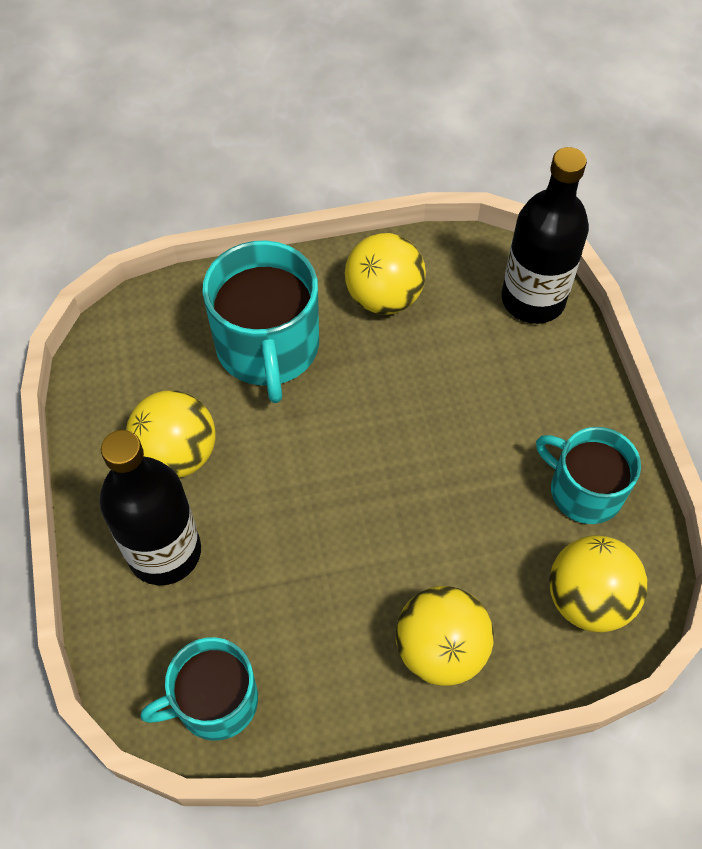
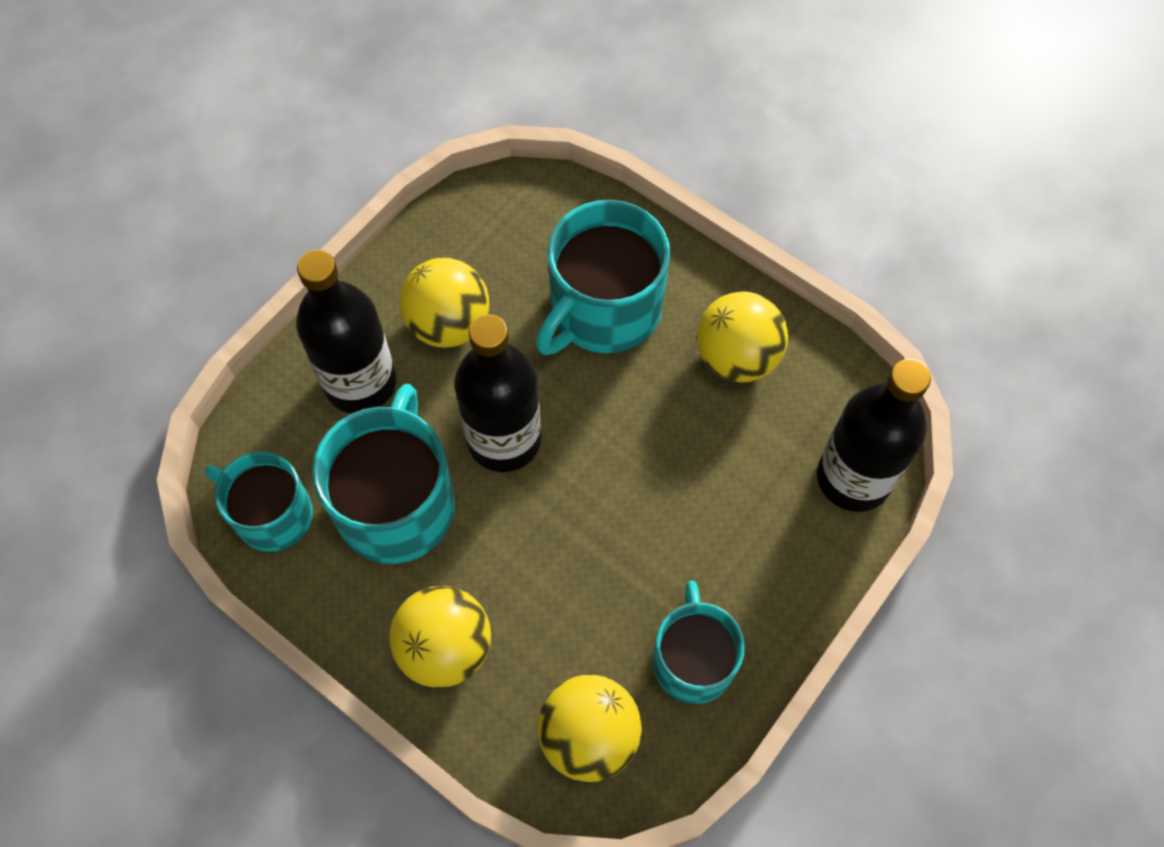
camera: 50 degrees right, 5 degrees up
none -> turquoise mug [312,384,455,564]
none -> black bottle [454,314,541,472]

